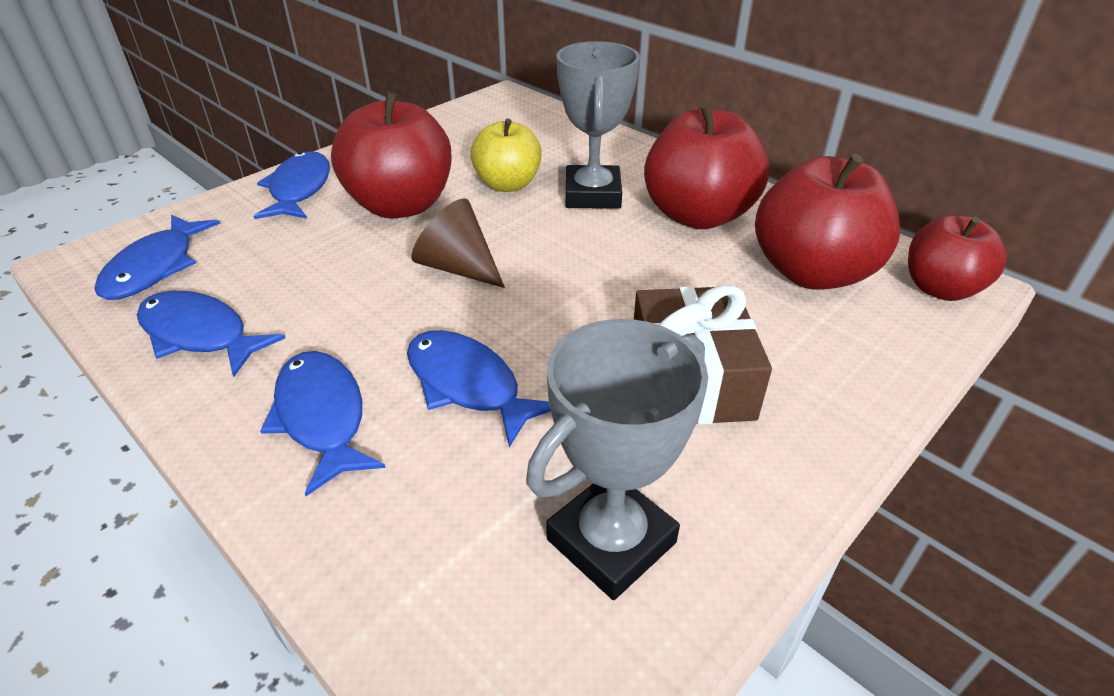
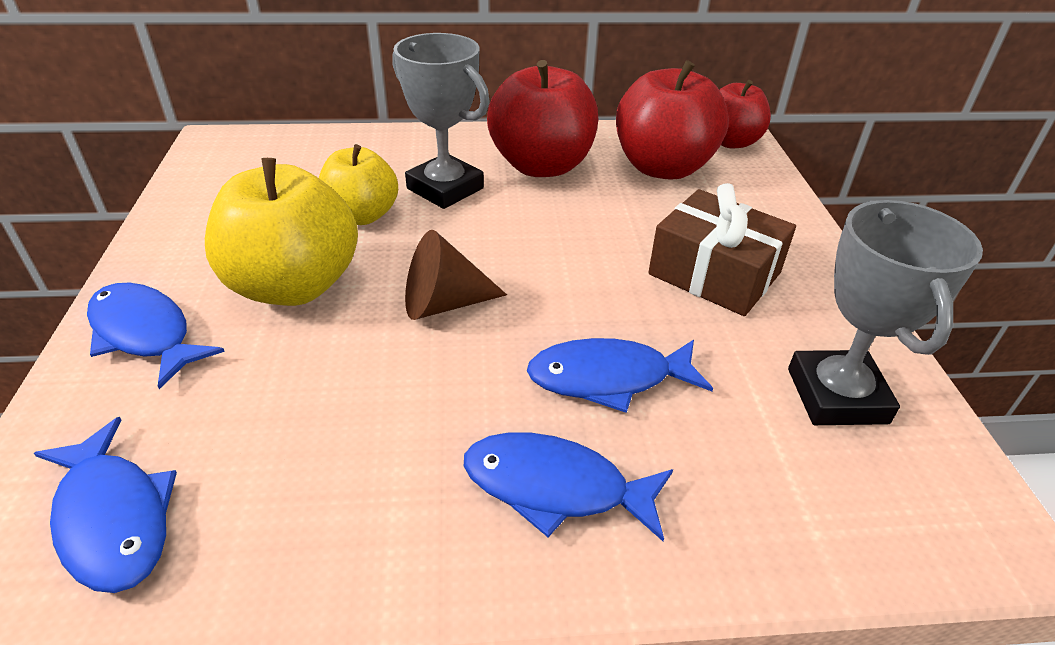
camera: 50 degrees left, 0 degrees up
blue fish [137,291,285,377] -> none
red apple [331,91,452,218] -> yellow apple [205,158,358,306]

